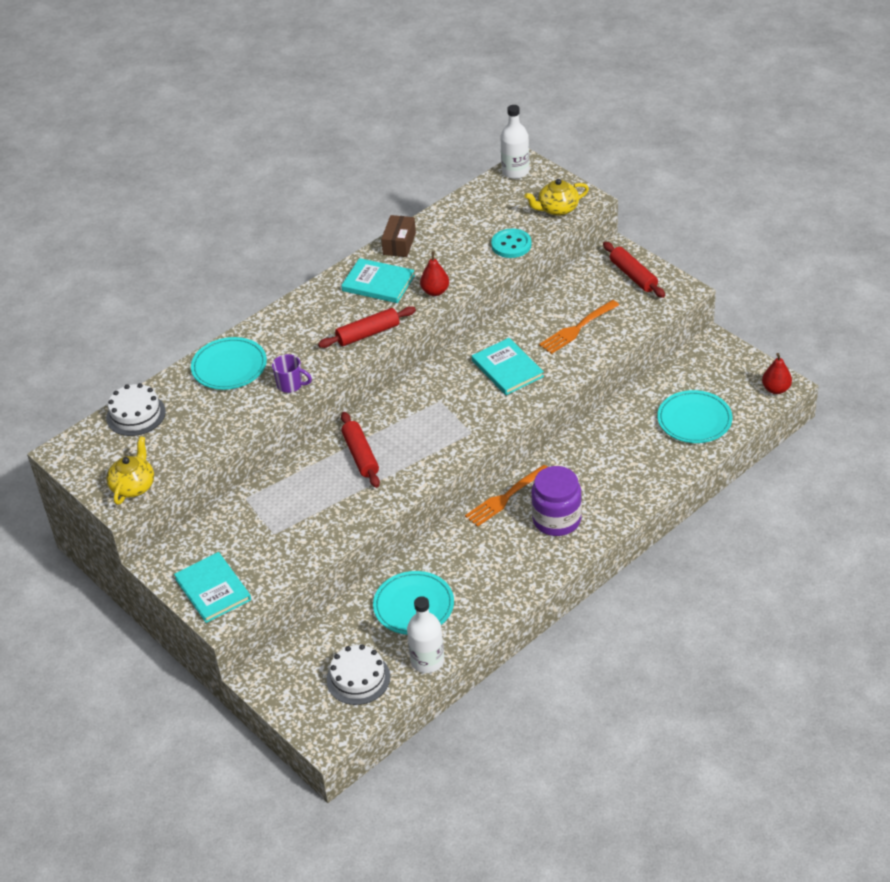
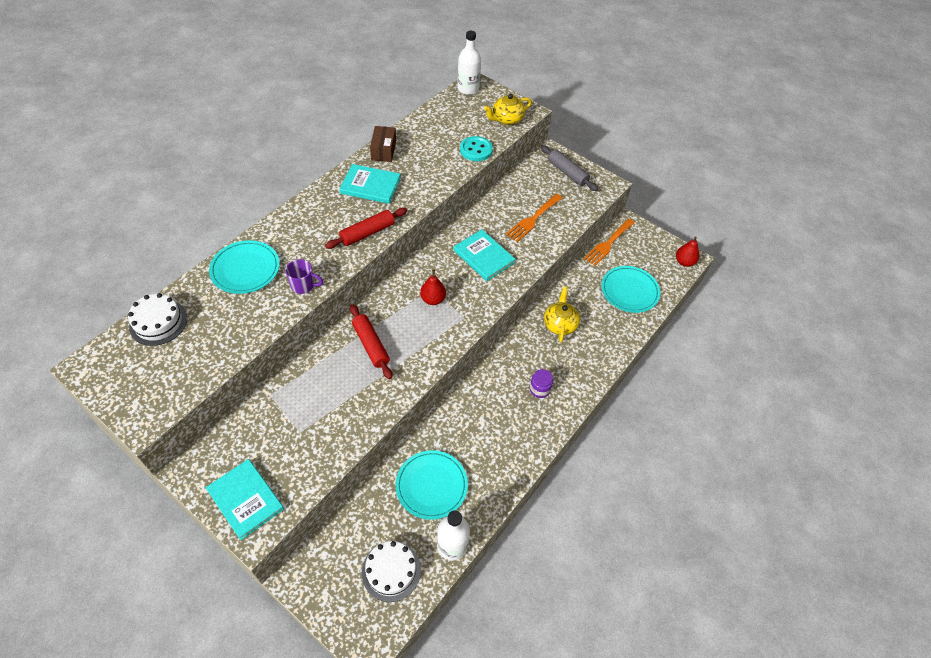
camera: 15 degrees left, 10 degrees up
yellow teapot [106,436,154,505] -> yellow teapot moved to [544,287,580,342]
red pear [420,251,449,296] -> red pear moved to [420,270,446,305]
orange fork [465,465,547,527] -> orange fork moved to [584,219,635,266]
purple jar [531,466,582,536] -> purple jar [530,369,553,398], size x0.52
red rolling pin [603,242,665,298] -> grey rolling pin [541,145,598,191]

